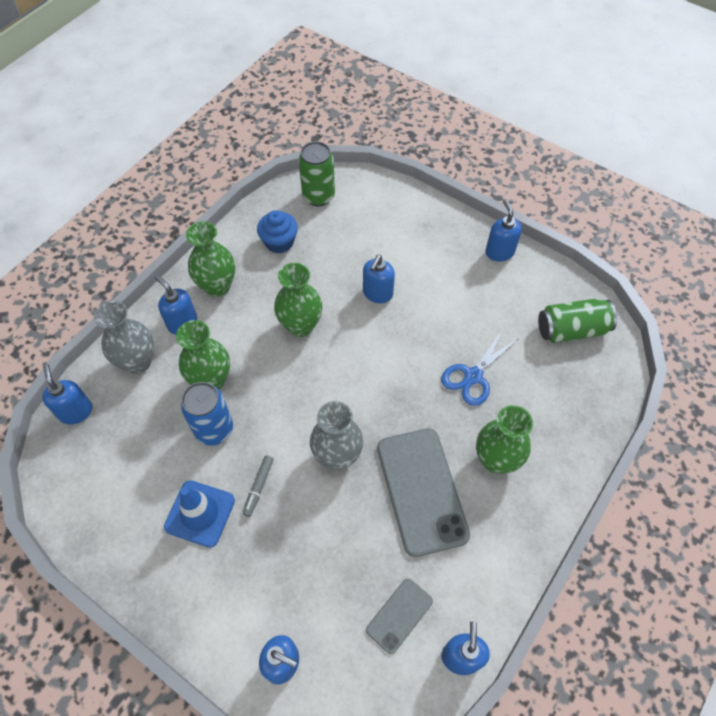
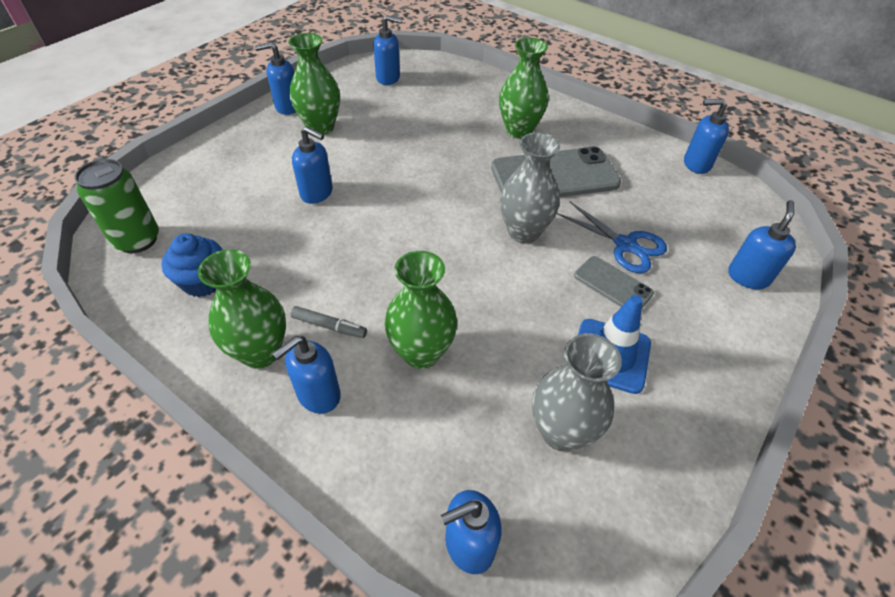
camera: 90 degrees left, 10 degrees down
grey vase [94,301,154,374] -> grey vase moved to [532,333,622,452]
blue can [181,382,233,446] -> none
grey marker [243,455,274,517] -> grey marker moved to [290,306,367,338]
green vase [274,263,322,337] -> green vase moved to [288,33,340,135]
grey phone [366,578,433,654] -> grey phone moved to [574,256,654,308]
blue scissors [441,329,518,406] -> blue scissors moved to [556,202,667,273]
green can [538,298,617,343] -> blue soap dispenser [373,15,402,85]

